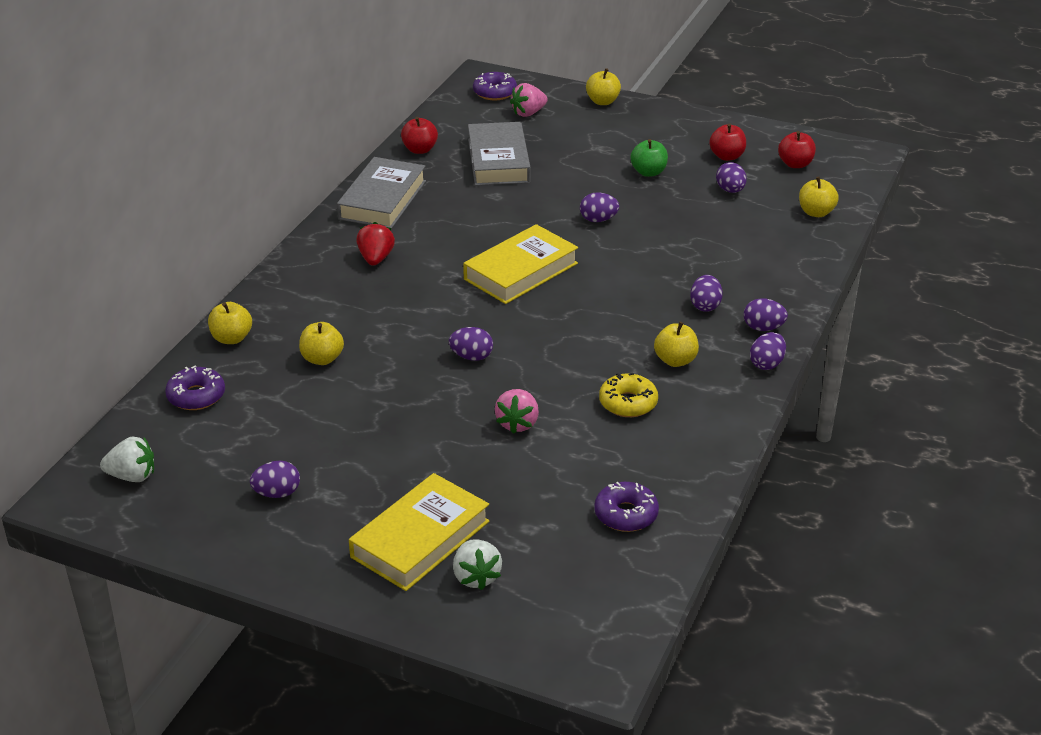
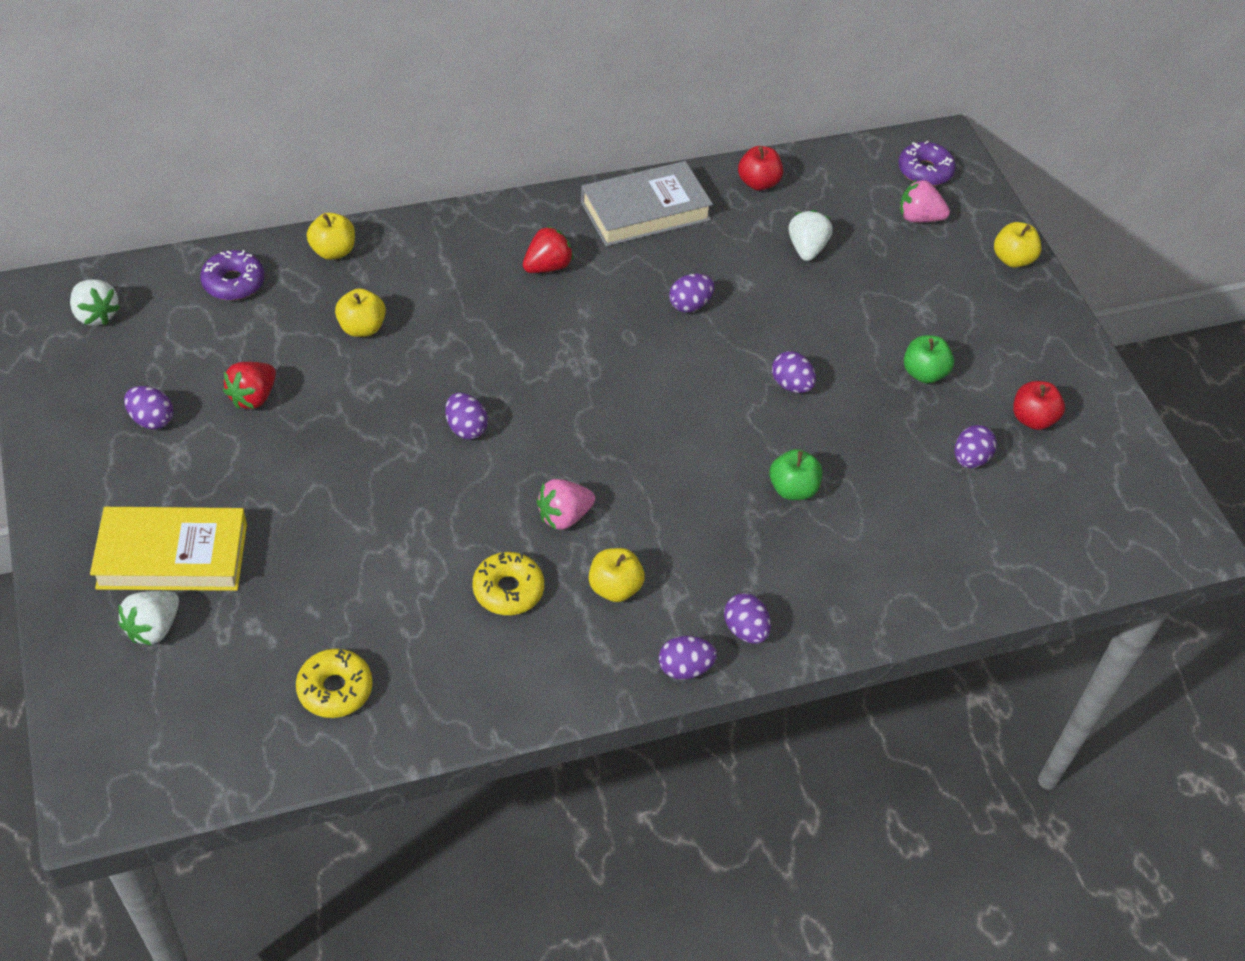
camera: 45 degrees right, 15 degrees up
yellow book [463,224,578,304] -> none
grey book [468,122,531,186] -> white strawberry [789,210,833,261]
pink strawberry [495,389,539,434] -> pink strawberry moved to [536,479,595,530]
purple donut [594,482,659,532] -> yellow donut [296,649,373,718]
purple egg [690,275,723,312] -> purple egg moved to [669,274,714,313]
red apple [778,131,816,168] -> none
yellow apple [799,177,839,217] -> none
none -> red strawberry [223,362,276,409]
none -> green apple [770,449,823,500]

